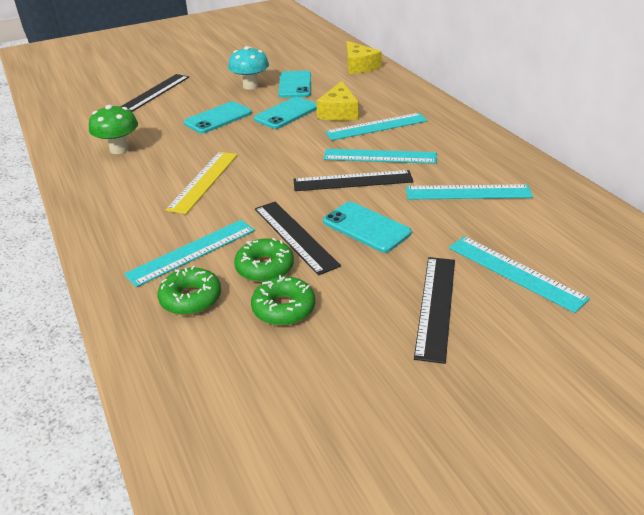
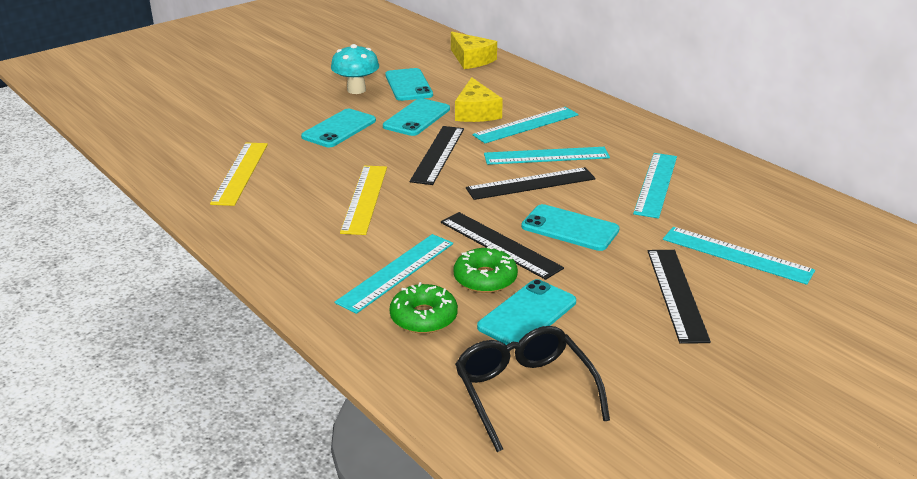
camera: 15 degrees left, 5 degrees down
green mushroom [89,105,138,154] -> yellow ruler [210,142,268,206]
black ruler [121,74,189,112] -> black ruler moved to [410,126,464,185]
green donut [251,275,315,326] -> turquoise phone [477,279,576,345]
turquoise ruler [406,184,533,200] -> turquoise ruler turned 60 degrees counterclockwise [633,153,677,219]
none -> black glasses [455,326,610,452]

